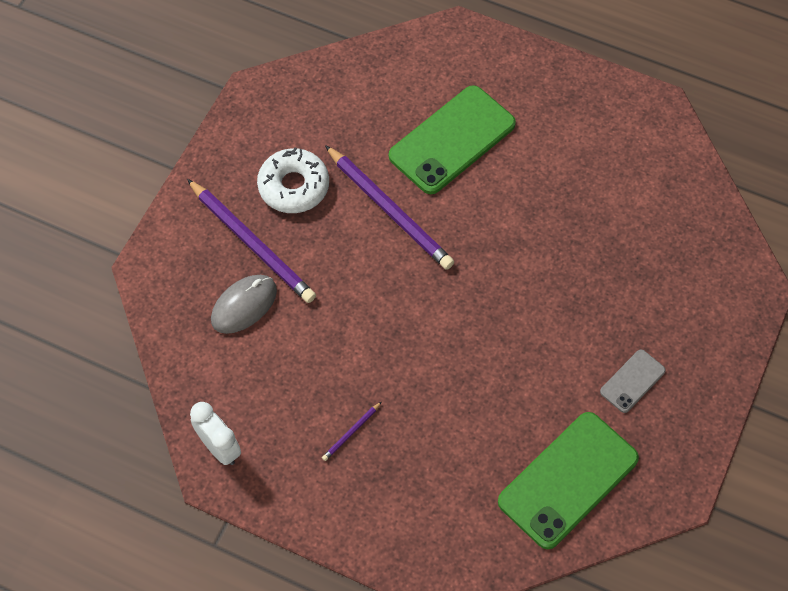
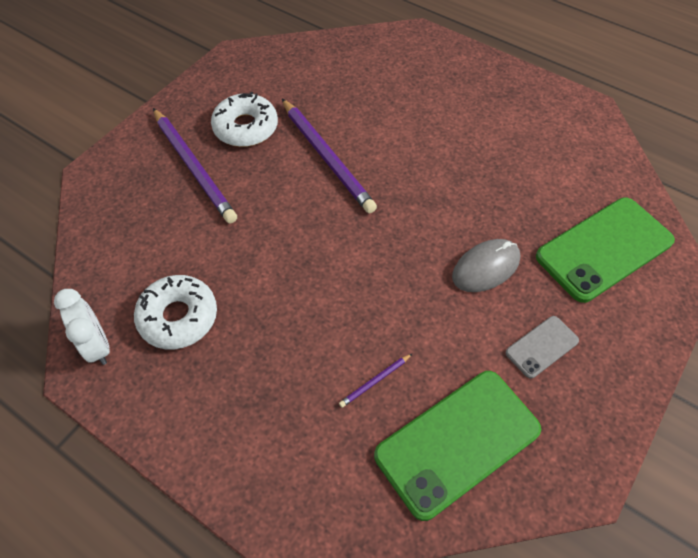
camera: 10 degrees right, 5 degrees down
grey mouse [211,275,277,334] -> grey mouse moved to [452,239,520,292]
purple pencil [322,402,381,461] -> purple pencil moved to [339,354,412,408]
green phone [389,85,516,194] -> green phone moved to [536,198,675,303]
none -> white donut [134,275,217,350]

